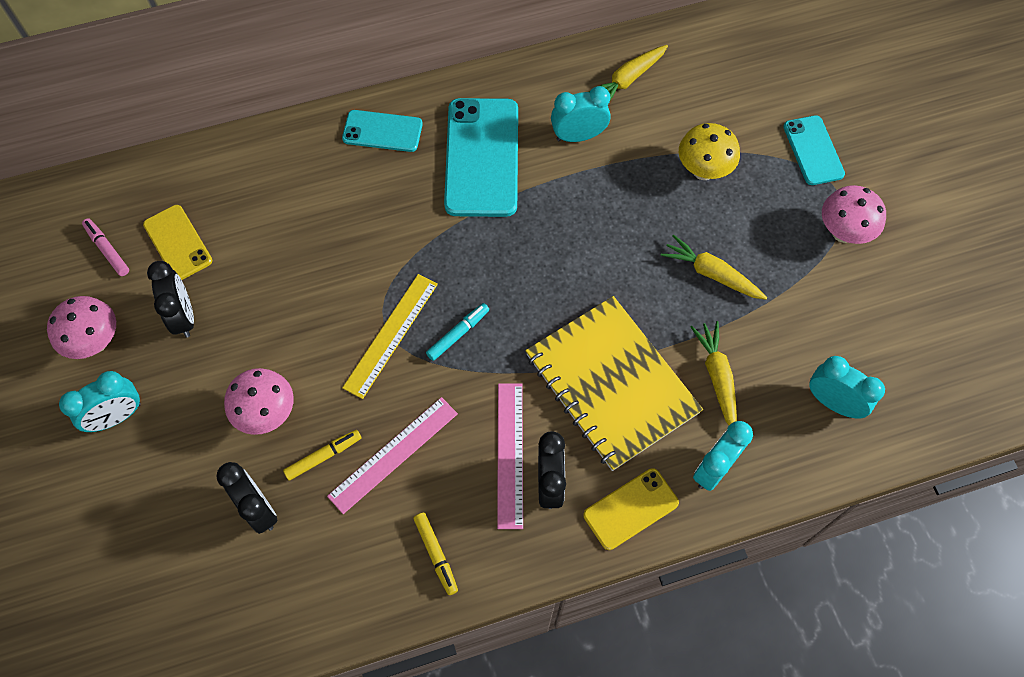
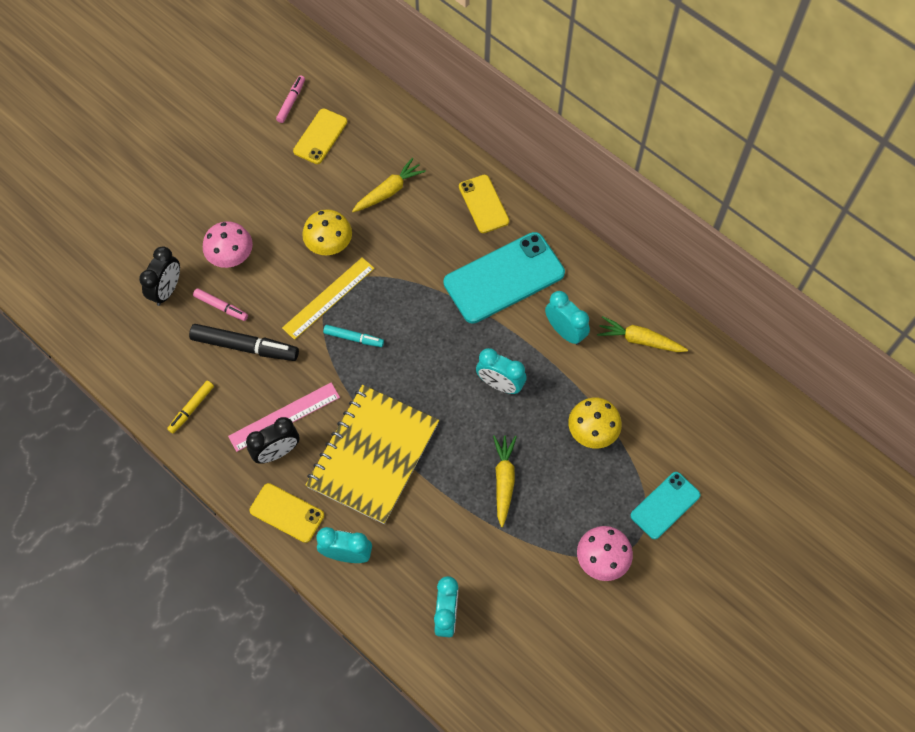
camera: 60 degrees right, 0 degrees up
pink mushroom [47,296,116,359] -> none
turquoise clock [59,371,141,432] -> turquoise clock moved to [476,348,527,394]
black clock [147,261,194,338] -> none
yellow marker [283,430,361,481] -> pink marker [193,288,248,321]
pink ruler [327,397,458,514] -> black marker [189,324,299,361]
turquoise phone [342,110,423,152] -> yellow phone [459,175,509,233]
yellow ruler [342,274,438,399] -> yellow ruler turned 45 degrees counterclockwise [282,257,375,340]
yellow carrot [691,321,737,425] -> yellow carrot moved to [352,158,426,212]
none -> yellow mushroom [302,209,352,255]

